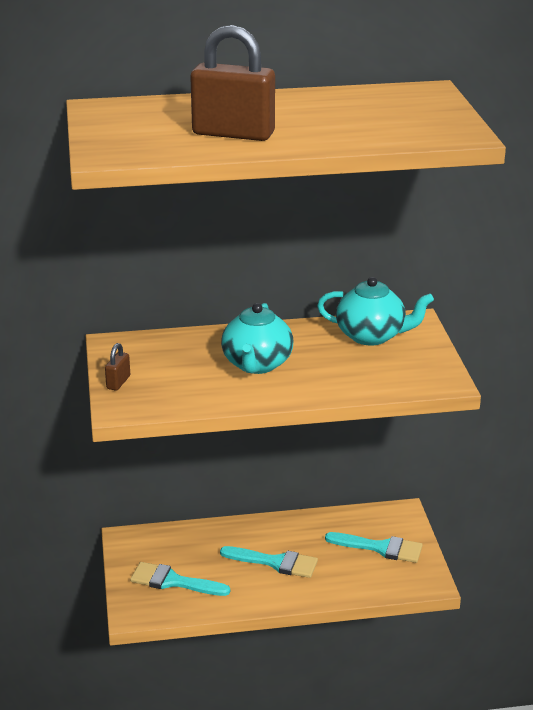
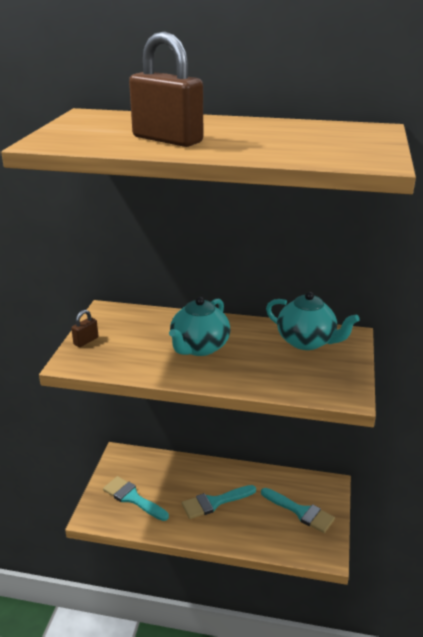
camera: 20 degrees right, 0 degrees up
turquoise brush [220,546,318,578] -> turquoise brush turned 120 degrees clockwise [181,485,256,519]

